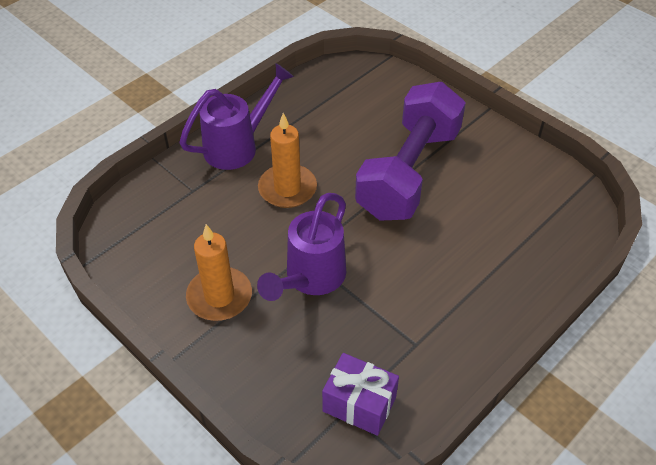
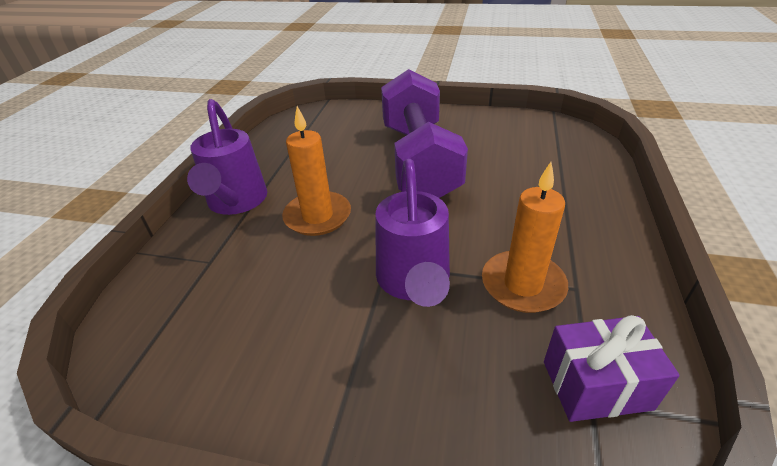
camera: 30 degrees left, 10 degrees down
purple watering can [179,63,294,170] -> purple watering can turned 150 degrees clockwise [187,99,267,215]
orange candle [186,224,252,321] -> orange candle moved to [482,162,568,313]

